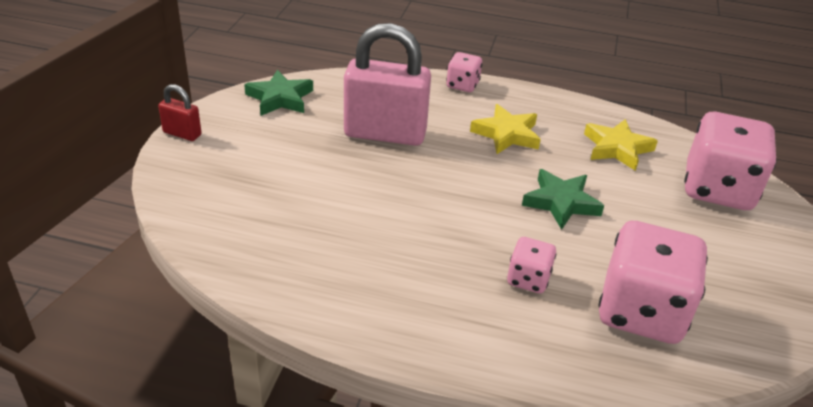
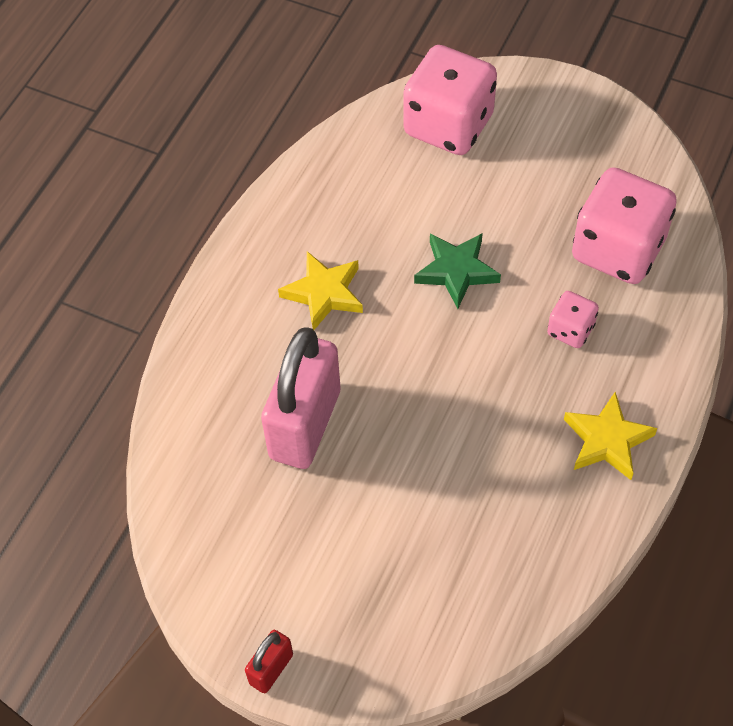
camera: 75 degrees left, 20 degrees up
green star [244,70,313,116] -> none
pink dice [446,52,482,92] -> none
yellow star [584,119,658,171] -> yellow star moved to [564,392,657,480]

